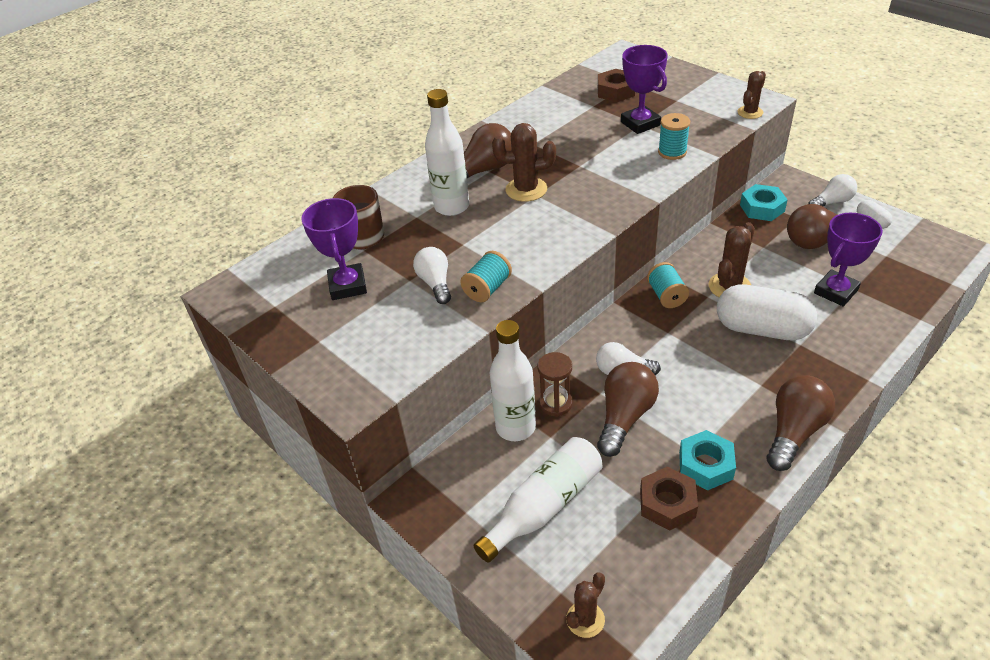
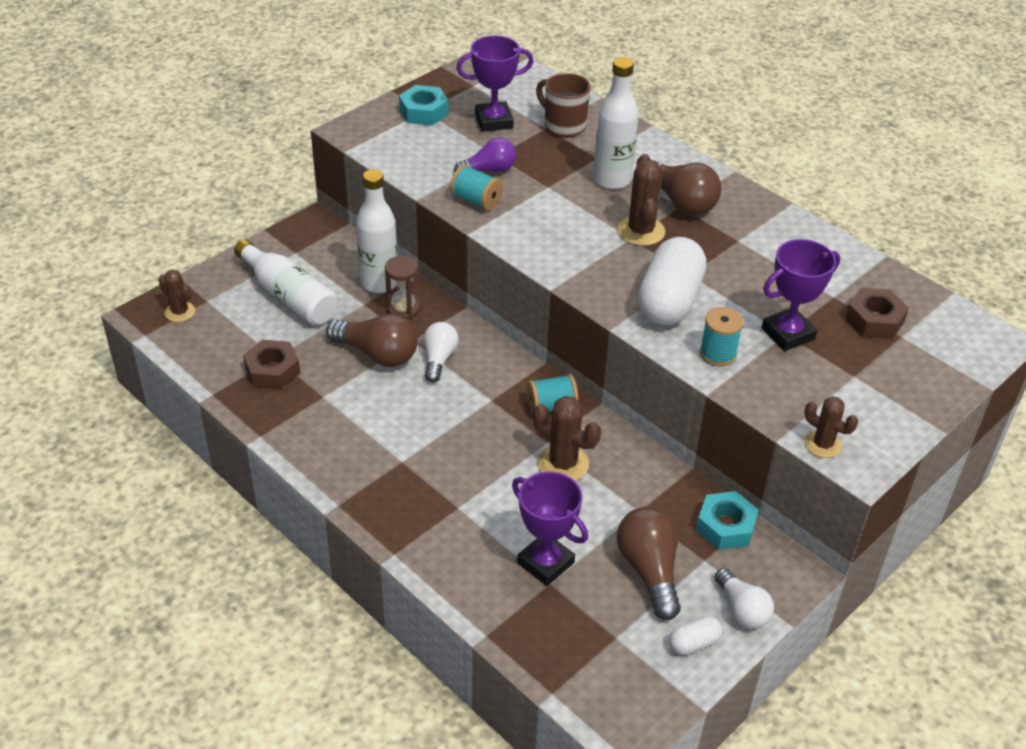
camera: 85 degrees right, 0 degrees up
white light bulb [413,247,451,304] -> purple light bulb [454,138,516,172]
turquoise nut [679,430,736,490] -> turquoise nut moved to [399,85,449,126]
white capsule [717,284,817,340] -> white capsule moved to [638,237,707,326]
brown light bulb [767,375,835,471] -> none

